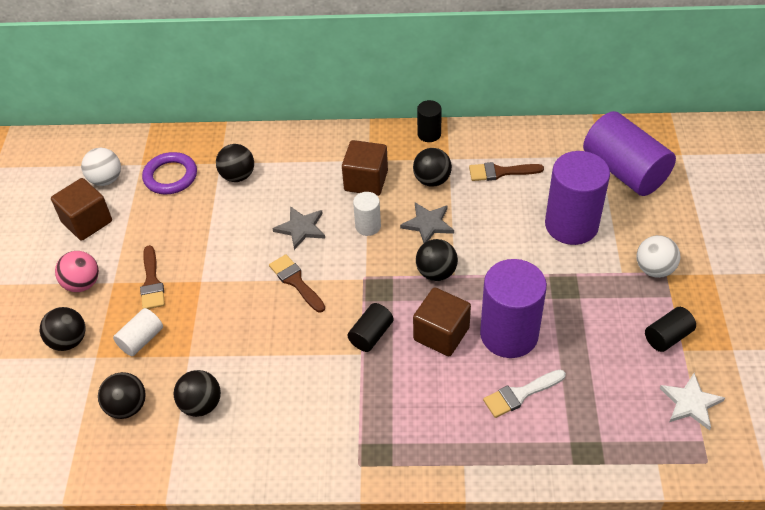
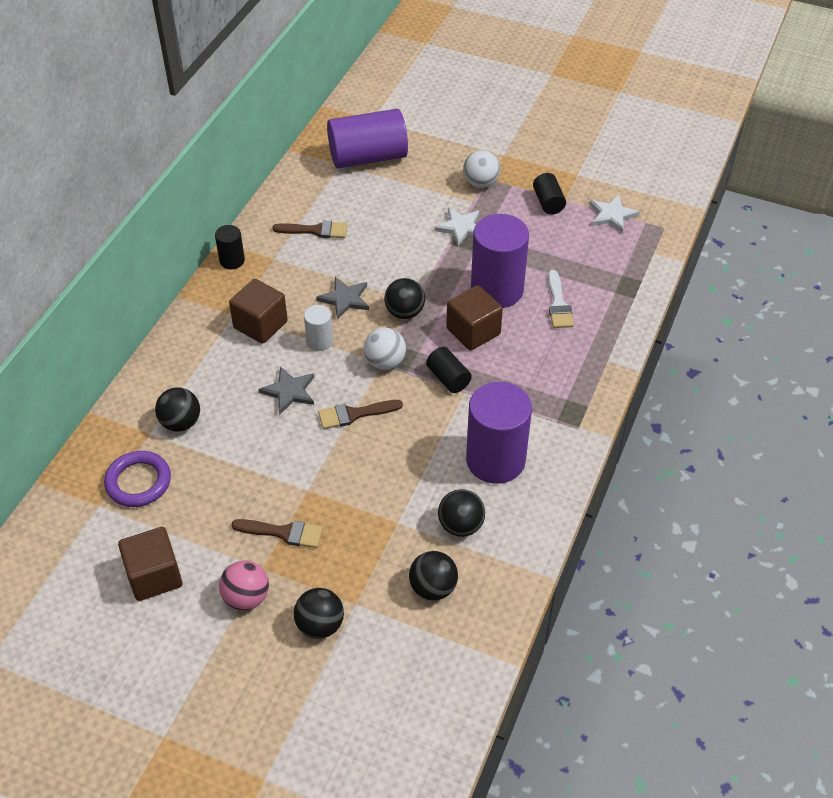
camera: 70 degrees left, 0 degrees up
white ball [81,148,121,186] -> white ball moved to [364,328,406,370]
white cylinder [113,308,163,356] -> none
black ball [413,148,452,187] -> none
brown brush [469,162,544,181] -> brown brush turned 105 degrees counterclockwise [273,221,347,238]
purple cylinder [545,151,610,245] -> purple cylinder moved to [466,382,532,484]
none -> white star [434,208,479,246]

